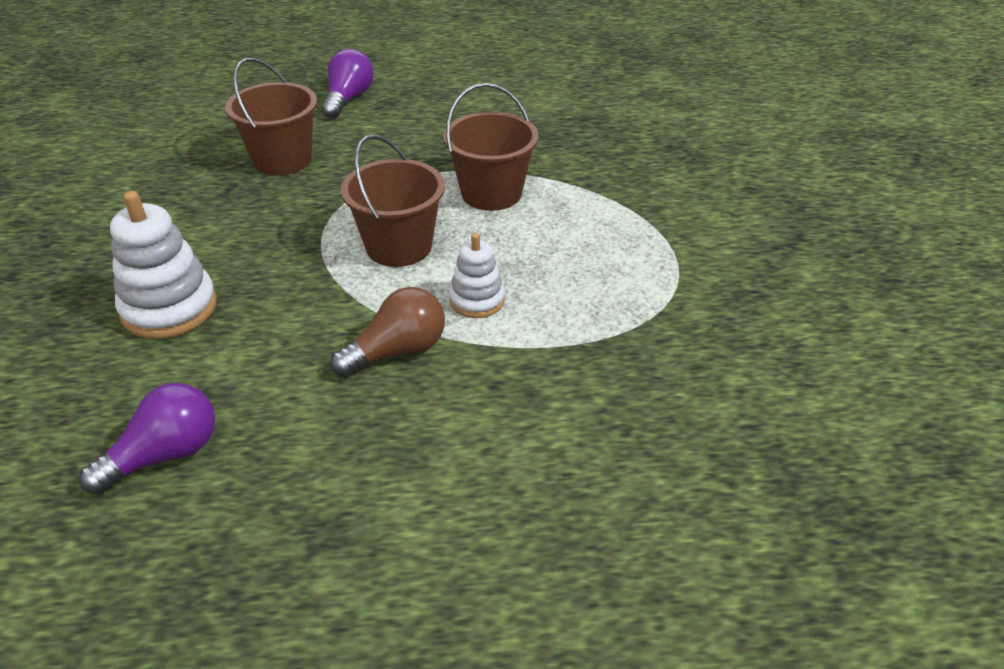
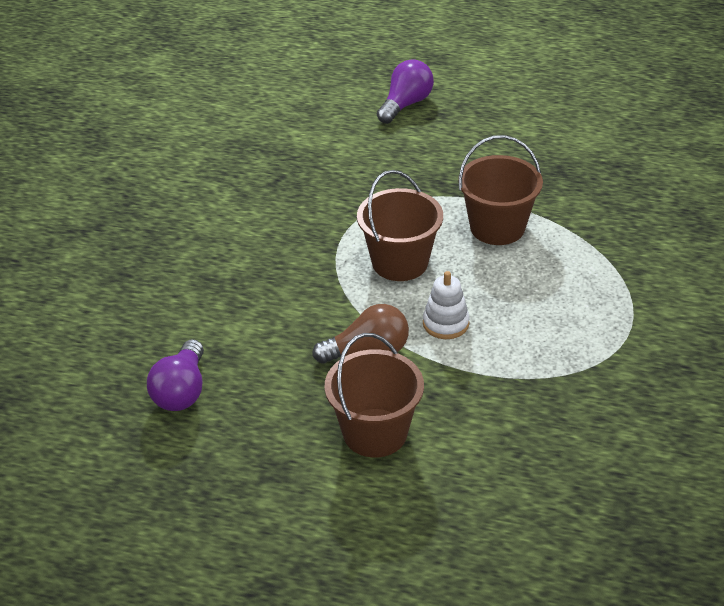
camera: 20 degrees right, 0 degrees up
purple light bulb [79,383,215,494] -> purple light bulb turned 120 degrees clockwise [147,339,204,411]
white stacking toy [110,191,217,339] -> none
brown bucket [225,58,317,175] -> brown bucket moved to [325,333,424,458]

